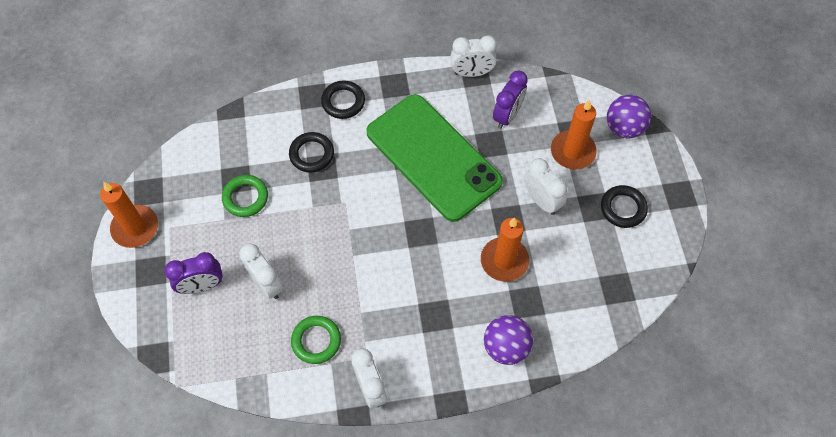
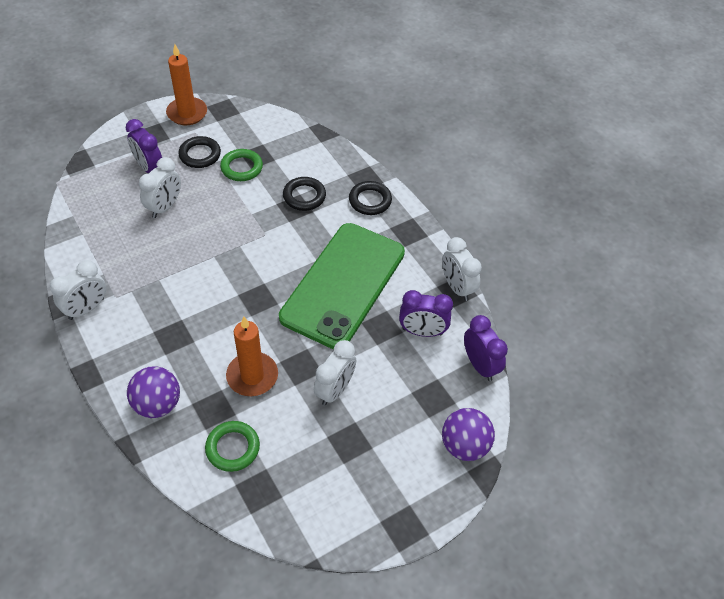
camera: 65 degrees right, 10 degrees down
green ring [291,316,341,364] -> green ring moved to [205,421,260,472]
orange candle [551,100,597,170] -> none
black ring [601,185,648,228] -> black ring moved to [178,136,221,168]
none -> purple clock [464,315,508,381]

